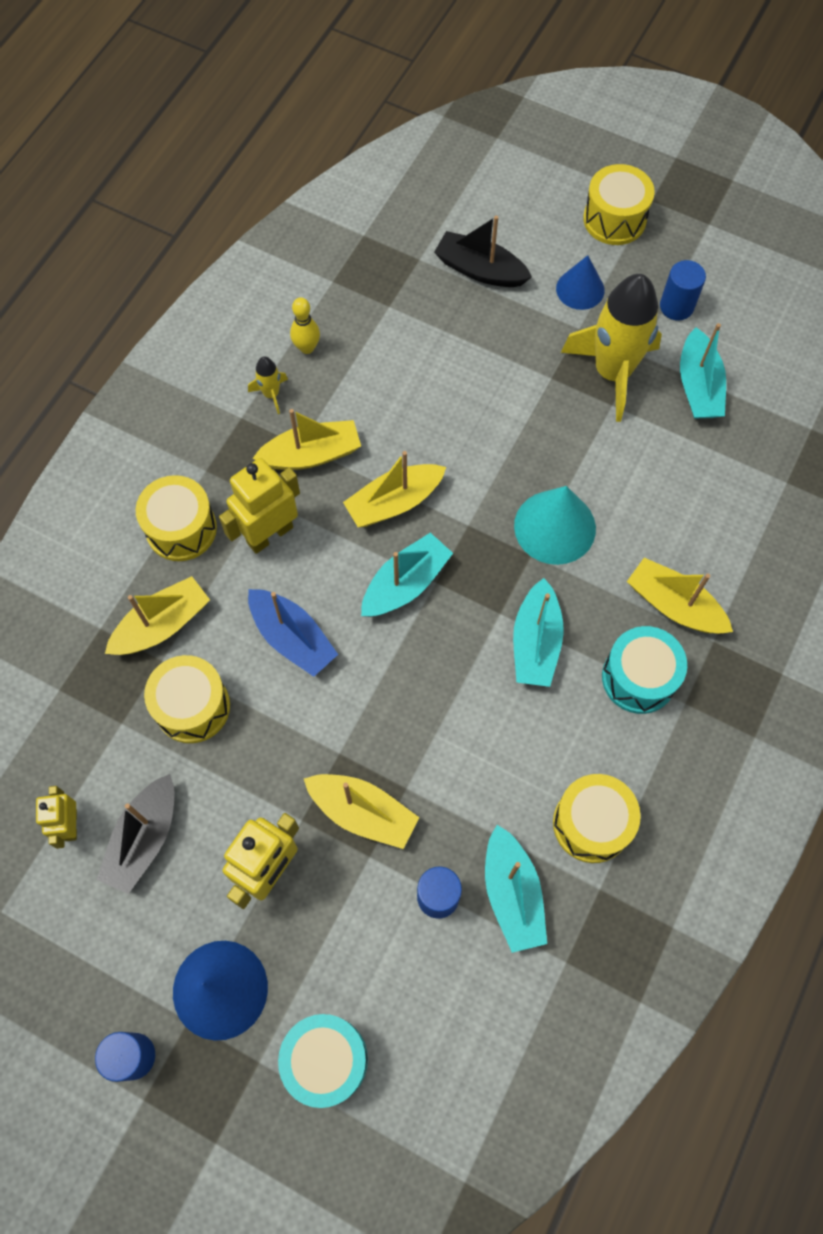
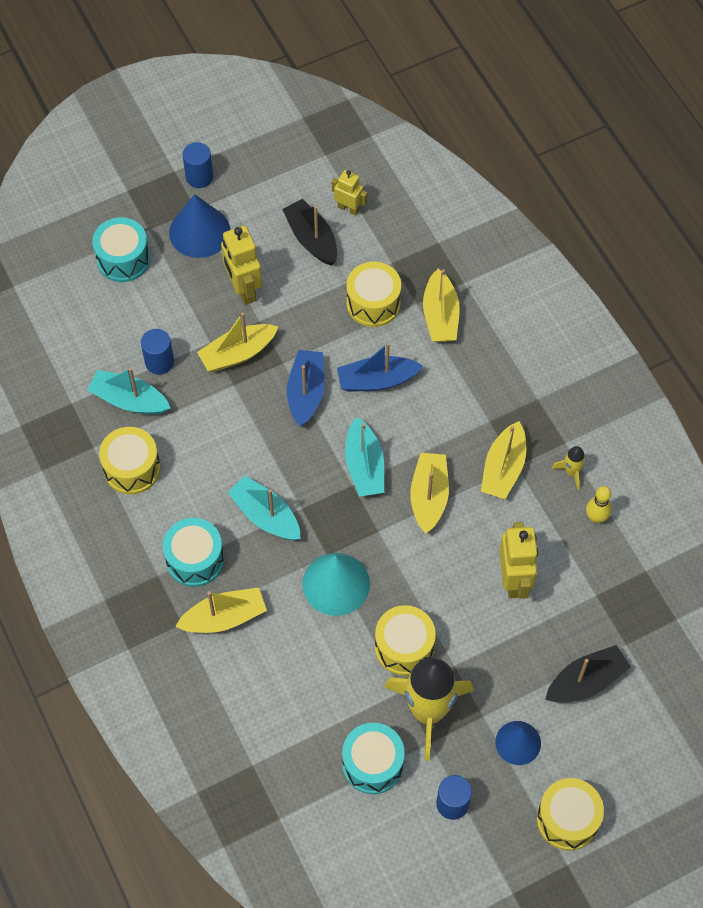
camera: 125 degrees right, 5 degrees down
yellow drum [136,475,217,561] -> yellow drum moved to [375,605,436,676]
yellow robot [219,458,300,554] -> yellow robot moved to [499,522,538,599]
turquoise boat [680,323,726,419] -> turquoise drum [342,723,405,794]
none -> blue boat [287,350,325,427]

